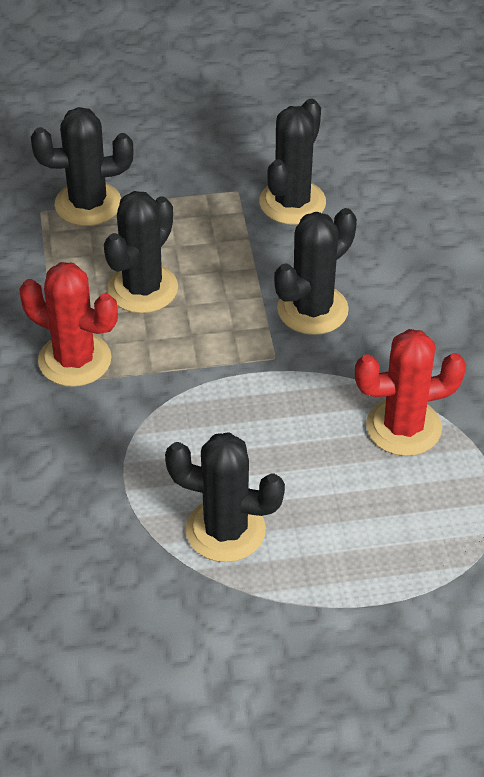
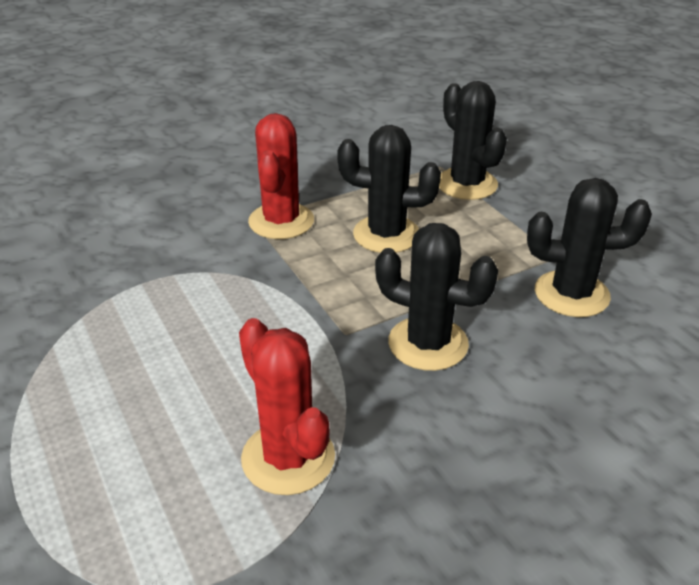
camera: 70 degrees right, 10 degrees down
black cactus [165,432,285,562] -> none

